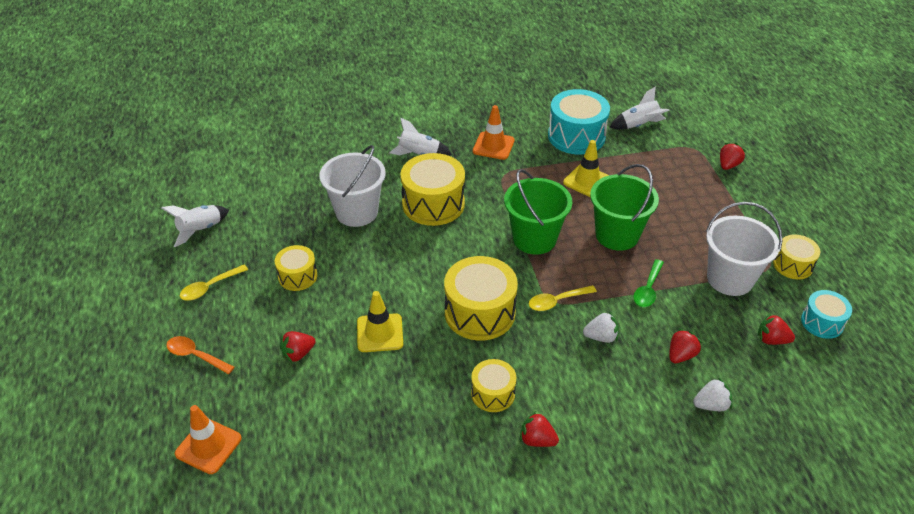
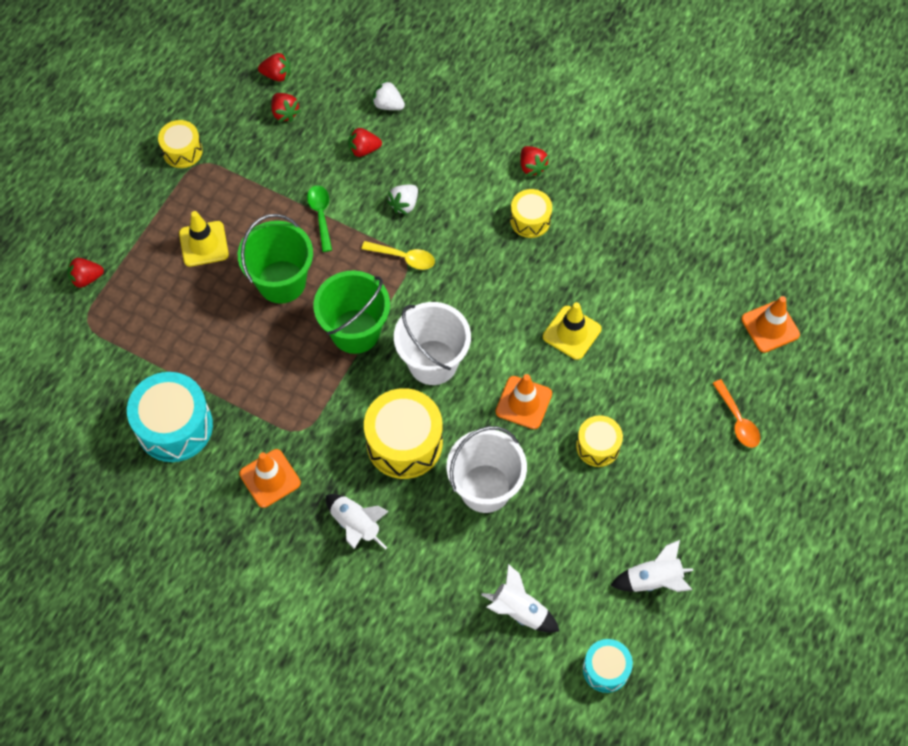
camera: 140 degrees left, 20 degrees up
yellow spoon [180,265,248,301] -> none
red strawberry [280,331,316,363] -> red strawberry moved to [258,53,291,82]
yellow drum [444,256,518,341] -> none
yellow traffic cone [563,140,609,197] -> yellow traffic cone moved to [179,211,229,267]
white strawberry [583,311,619,343] -> white strawberry turned 90 degrees counterclockwise [387,185,418,215]
white rocket [610,86,670,129] -> white rocket moved to [481,564,559,633]
green spoon [633,259,664,307] -> green spoon turned 75 degrees counterclockwise [307,185,332,252]
white bucket [706,202,782,296] -> white bucket moved to [394,302,471,385]
turquoise drum [801,290,852,339] -> turquoise drum moved to [583,639,633,693]
none -> orange traffic cone [496,374,552,429]

